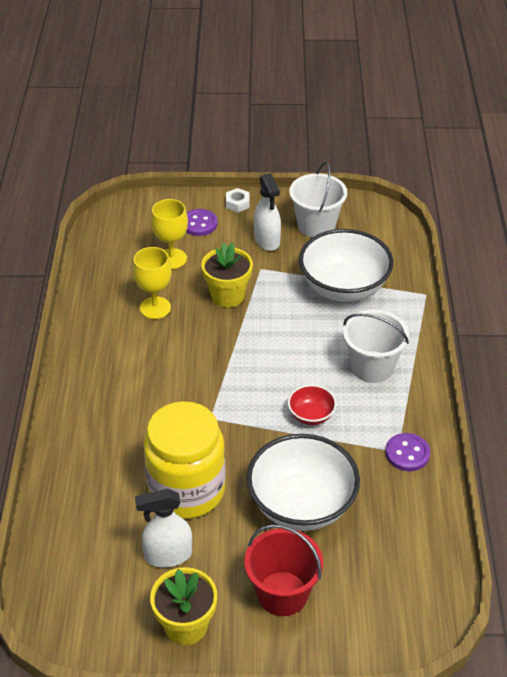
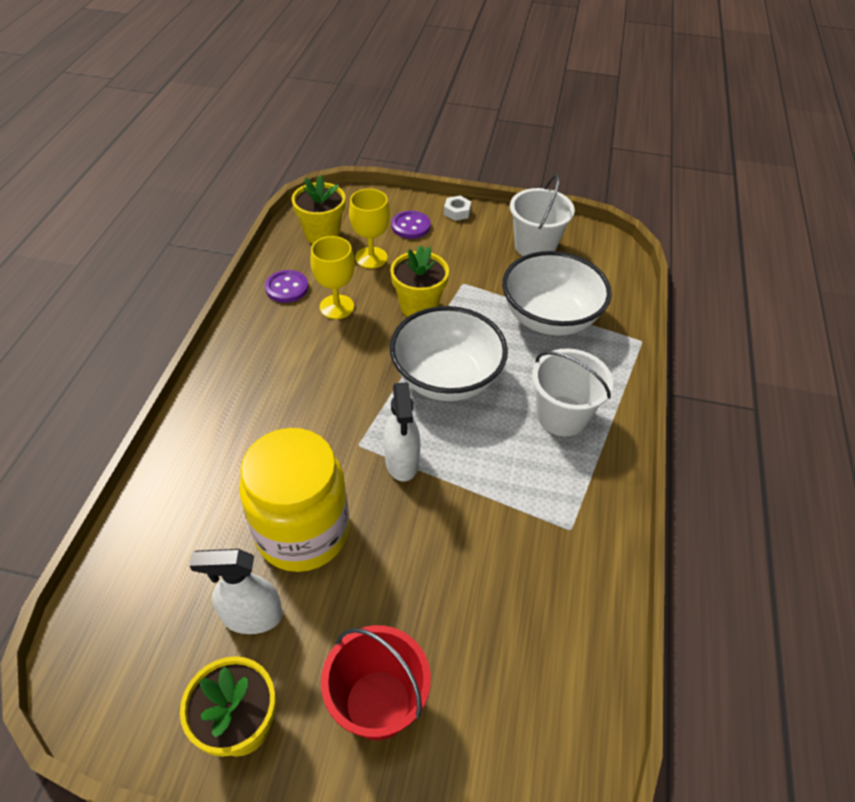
camera: 10 degrees right, 5 degrees up
white bowl [247,434,360,531] -> white bowl moved to [390,306,508,401]
white spray bottle [254,173,281,251] -> white spray bottle moved to [384,382,420,482]
red bowl [288,385,337,425] -> none
purple button [385,433,430,471] -> purple button moved to [265,270,309,303]
none -> yellow flower pot [292,175,345,244]

